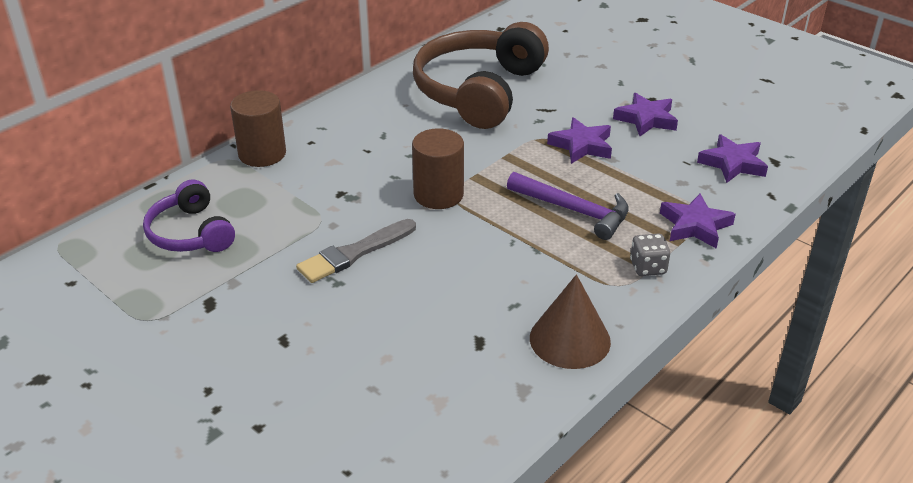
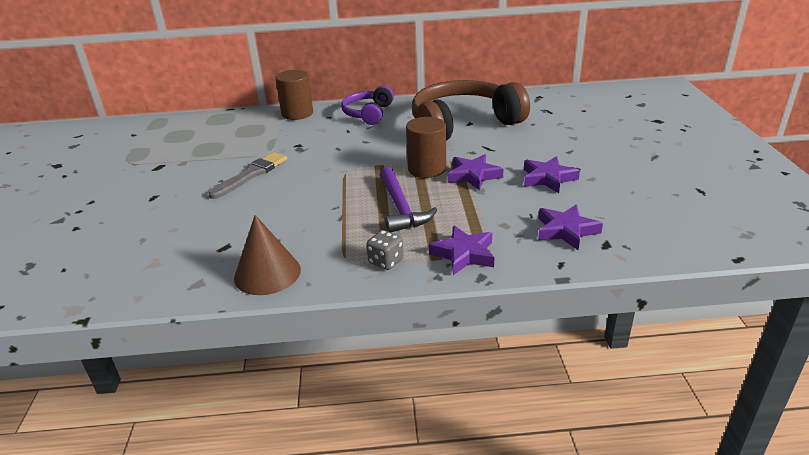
camera: 45 degrees right, 5 degrees down
purple headphones [143,179,235,252] -> purple headphones moved to [341,86,394,125]
grey brush [296,219,416,283] -> grey brush turned 120 degrees clockwise [208,152,287,199]
brown cylinder [412,128,464,209] -> brown cylinder moved to [406,117,446,178]

